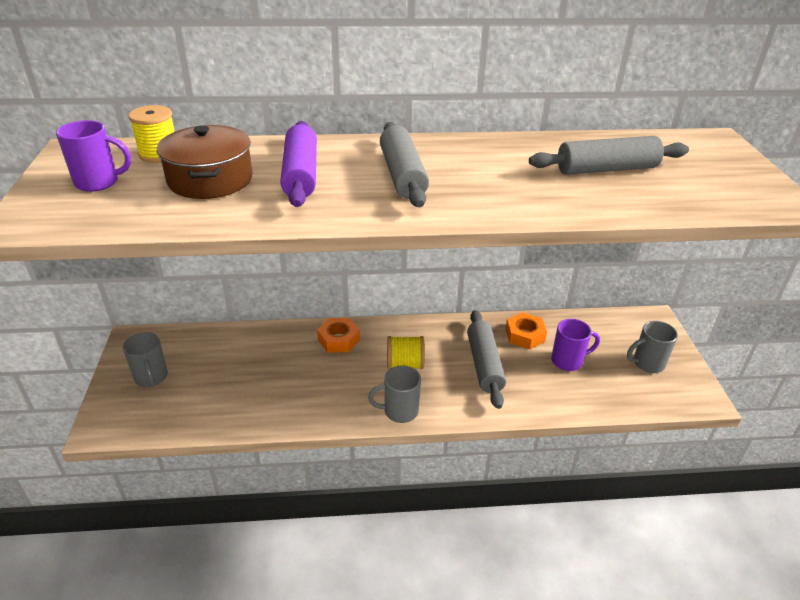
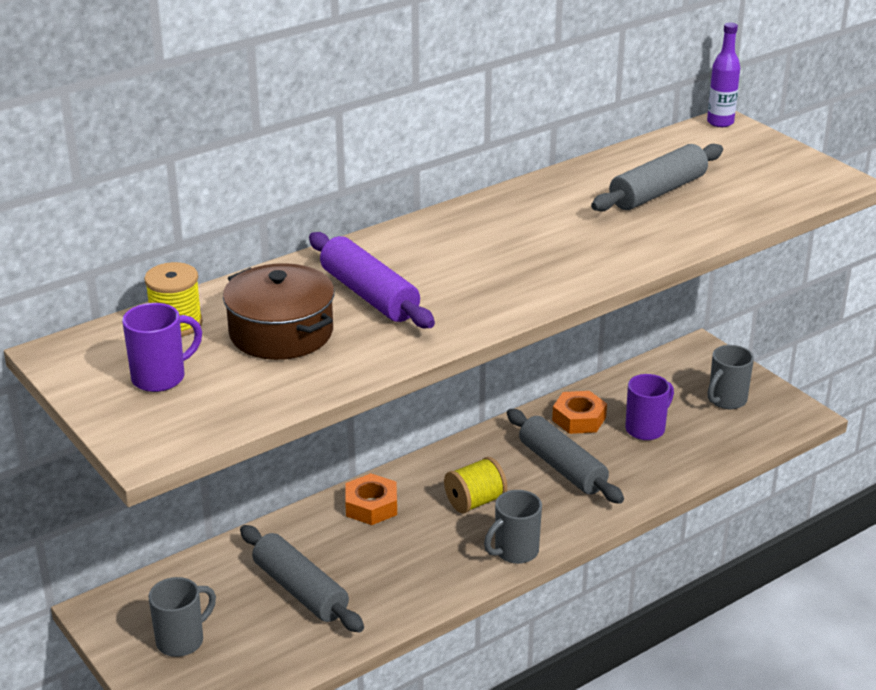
camera: 30 degrees left, 5 degrees down
grey mug [123,332,168,387] -> grey mug turned 75 degrees counterclockwise [149,577,216,657]
grey rolling pin [380,122,429,207] -> grey rolling pin moved to [240,525,364,633]
none -> purple bottle [707,23,740,127]

